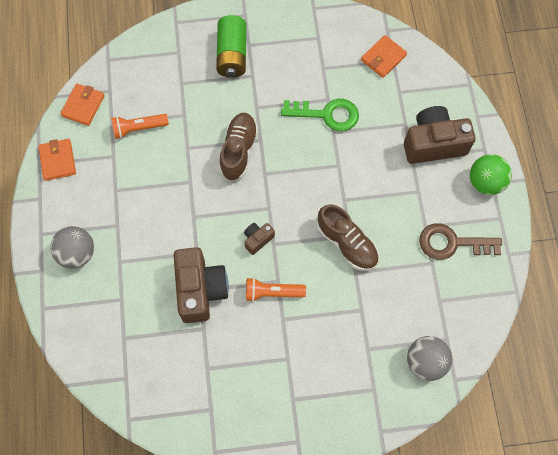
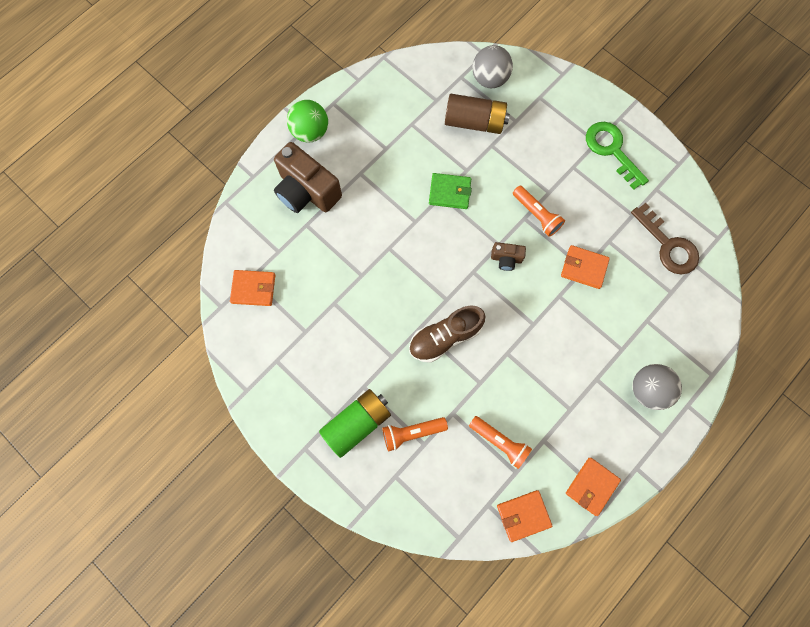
camera: 130 degrees left, 5 degrees up
brown camera [174,247,229,323] -> orange wallet [561,245,610,289]
green key [281,99,359,131] -> green key moved to [586,122,649,190]
brown shoe [317,204,379,271] -> green wallet [429,173,472,209]
brown key [419,223,502,260] -> brown key moved to [631,203,699,275]
none -> orange flashlight [382,417,448,451]
none -> brown battery [445,94,510,134]

